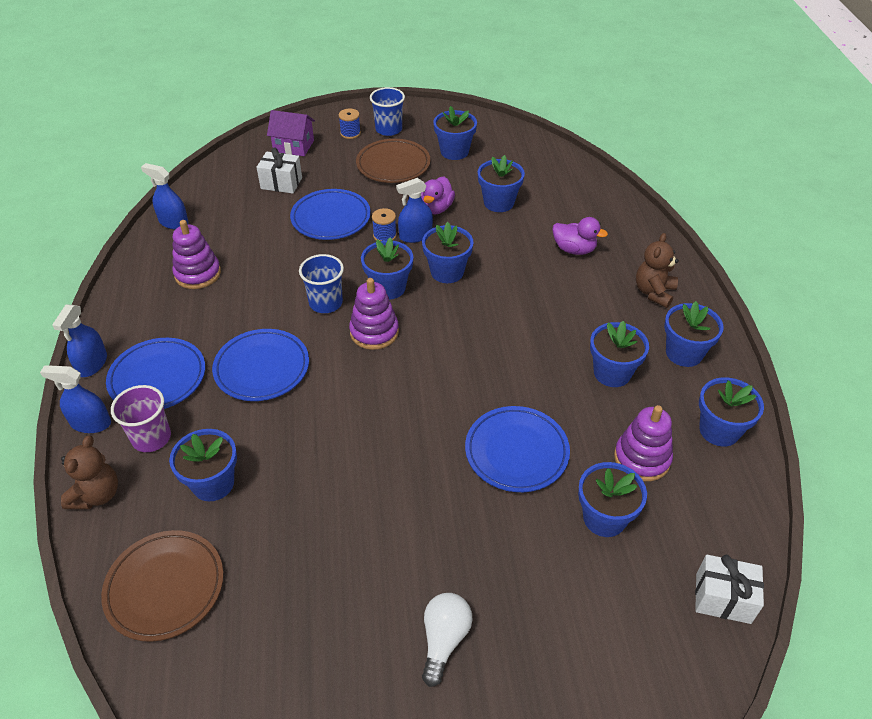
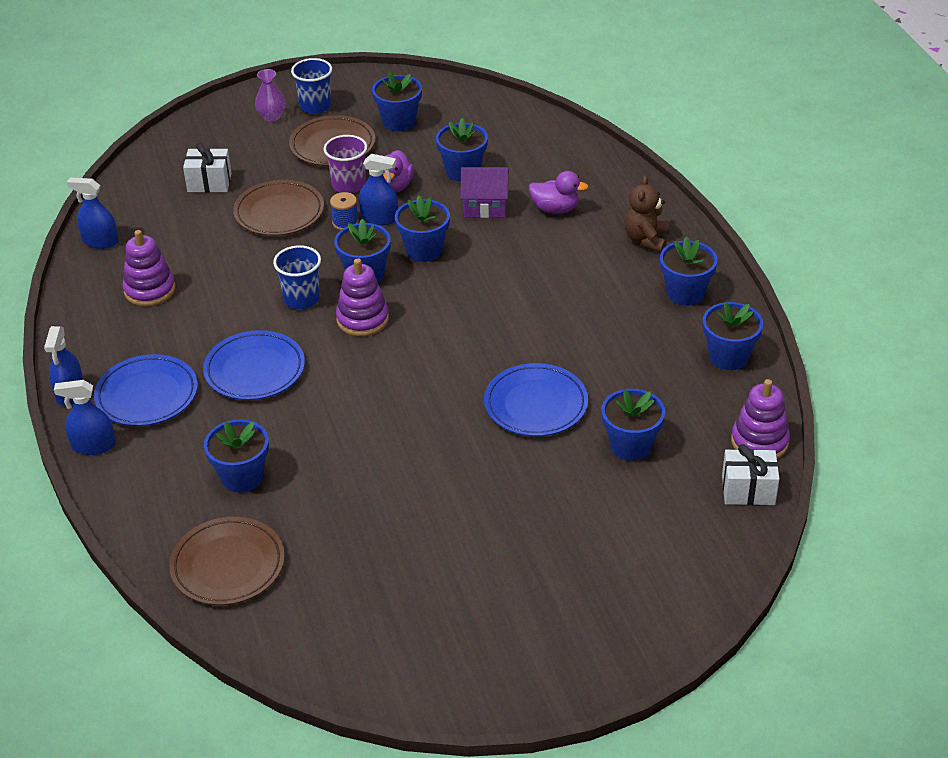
camera: 10 degrees left, 5 degrees down
brown teddy bear [61,436,118,509] -> none
purple cup [111,385,171,452] -> purple cup moved to [323,135,367,193]
purple house [267,110,315,156] -> purple house moved to [461,167,509,218]
blue plate [290,189,371,240] -> brown plate [233,180,324,236]
blue spool [339,108,361,139] -> purple vase [255,69,285,121]
blue spray bottle [396,178,433,243] -> blue spray bottle turned 135 degrees counterclockwise [359,154,398,225]
white light bulb [422,593,473,687] -> none
blue flower pot [590,321,649,387] -> none
purple stacking toy [614,405,673,481] -> purple stacking toy moved to [731,379,790,459]

